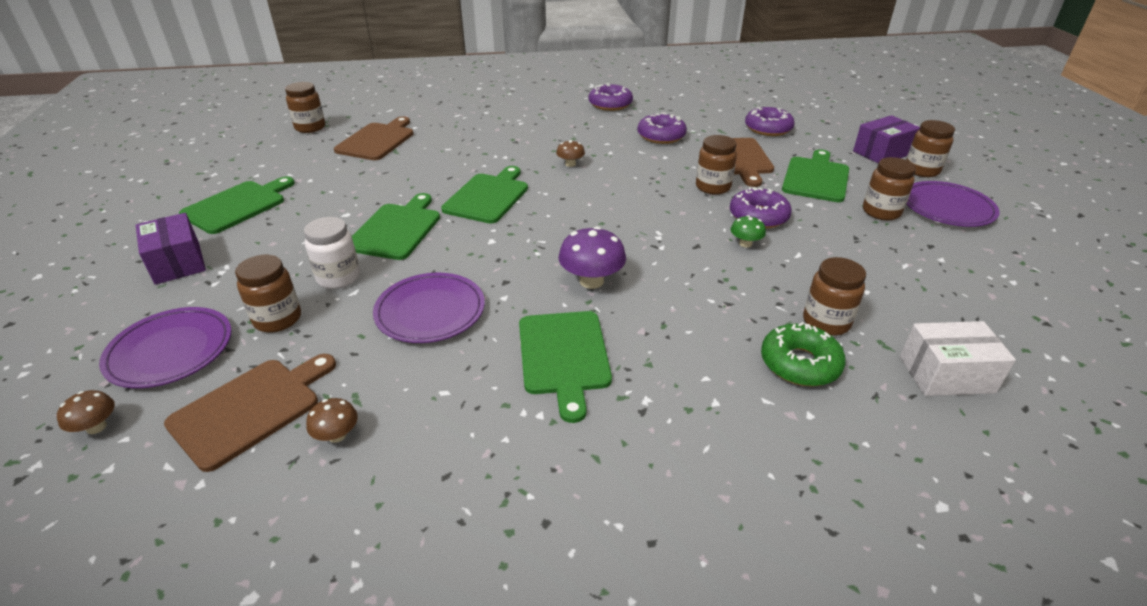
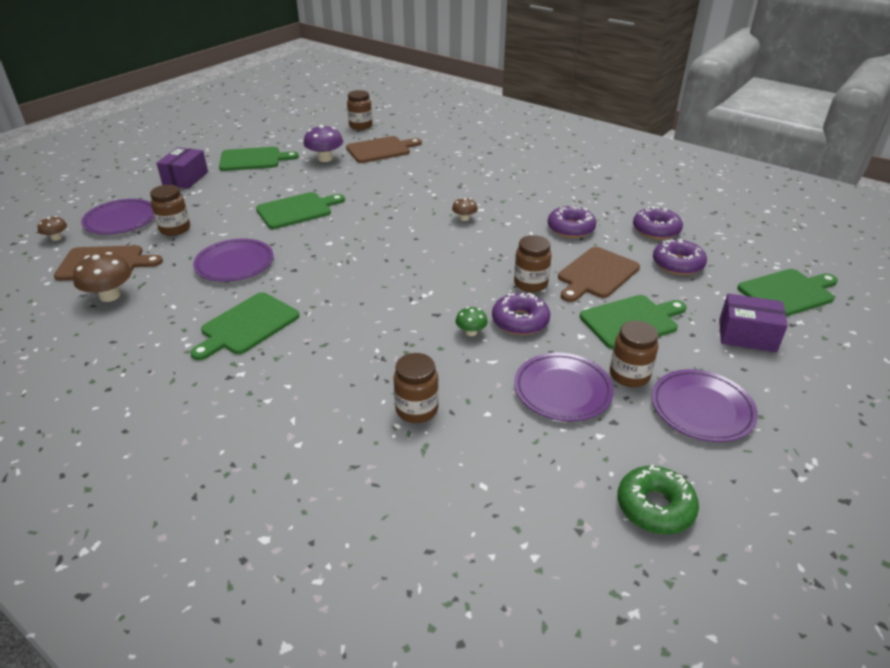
camera: 45 degrees right, 0 degrees up
white jar [304,217,360,289] -> none
brown mushroom [306,398,358,443] -> brown mushroom [73,252,132,302], size x1.78
green cutting board [441,166,528,224] -> green cutting board moved to [737,269,838,317]
purple mushroom [559,226,626,289] -> purple mushroom moved to [303,125,343,162]
purple donut [589,84,633,111] -> purple donut moved to [633,206,683,240]
green donut [761,322,846,386] -> green donut moved to [617,465,699,534]
white box [900,321,1016,396] -> none
brown jar [906,120,955,177] -> none
none -> purple plate [514,353,614,421]

